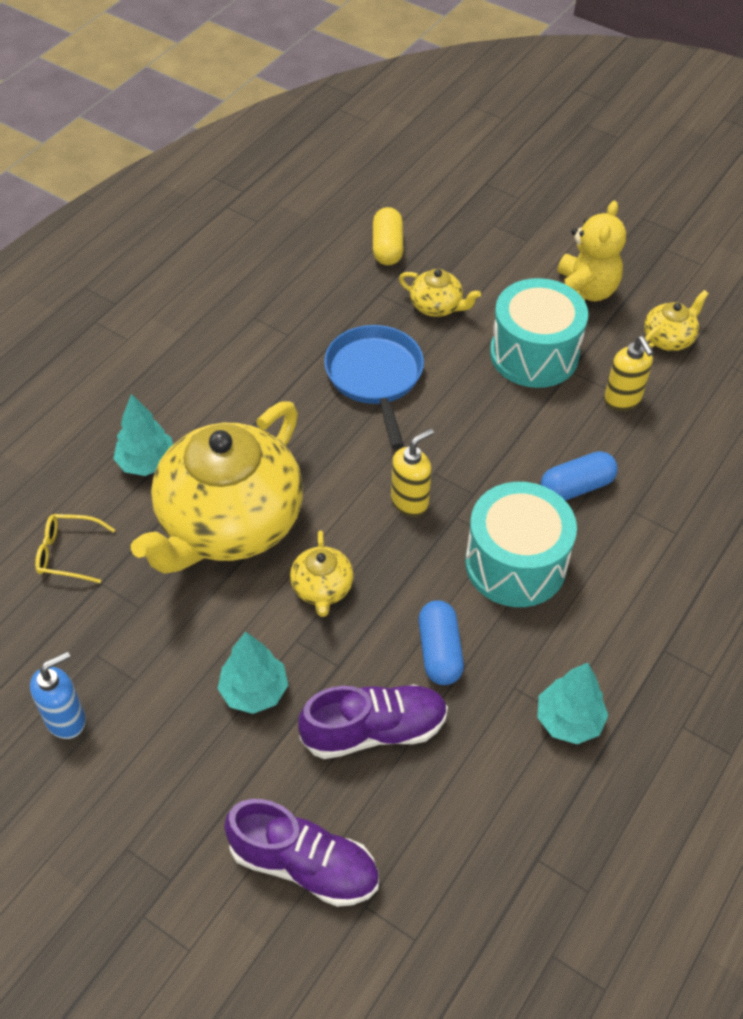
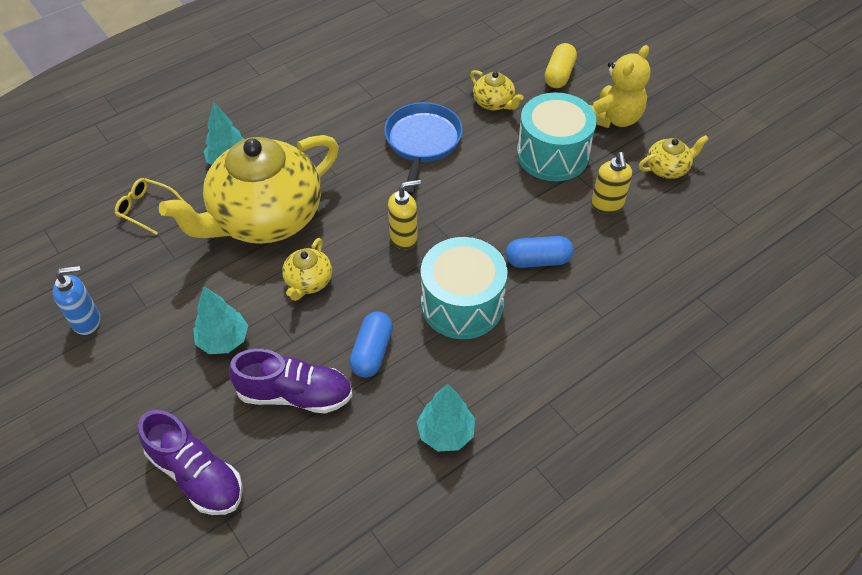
camera: 20 degrees right, 0 degrees up
yellow capsule [373,207,403,265] -> yellow capsule moved to [545,43,577,88]

